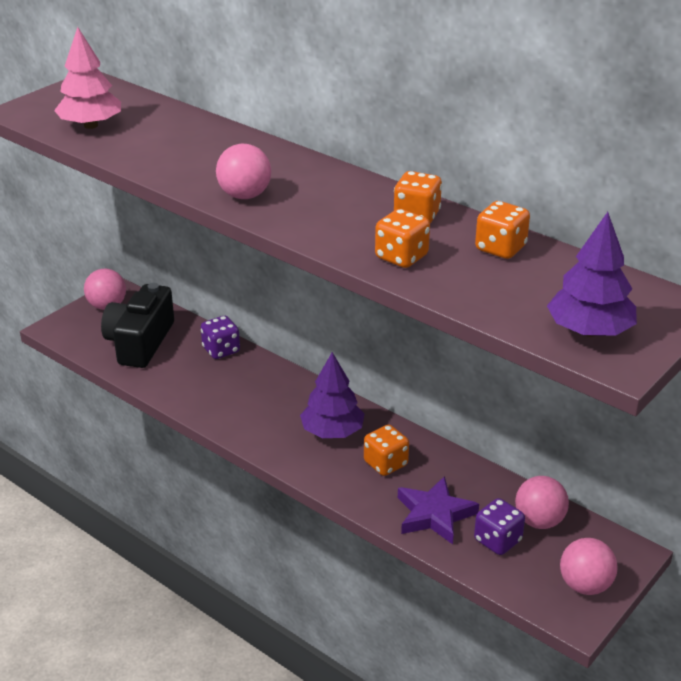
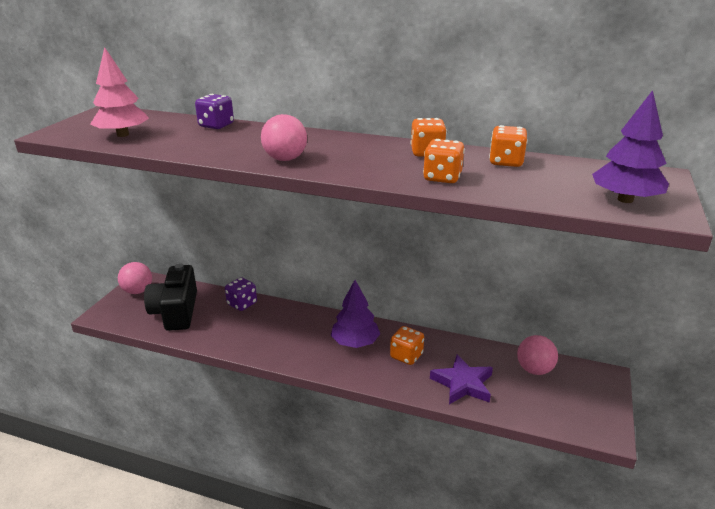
camera: 20 degrees left, 5 degrees down
purple dice [474,498,525,555] -> purple dice moved to [195,94,234,129]
pink ball [560,538,618,595] -> none

